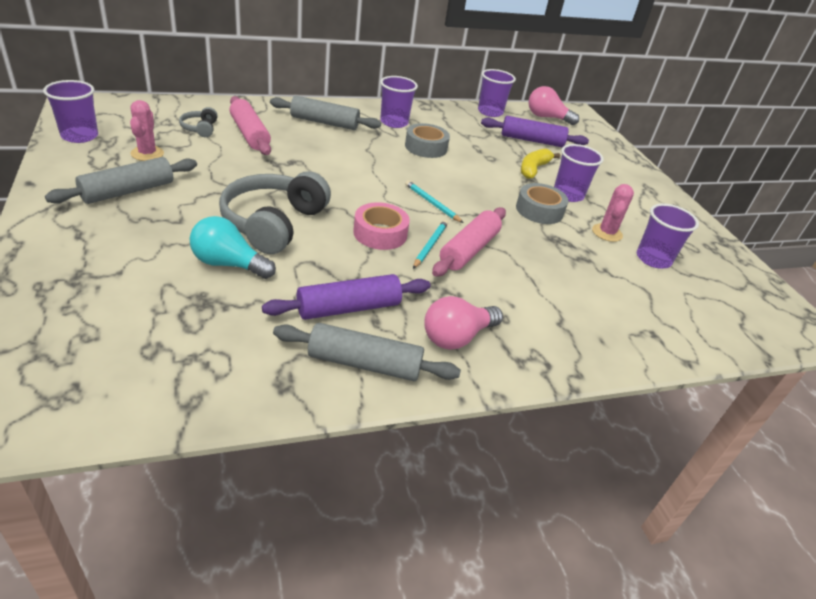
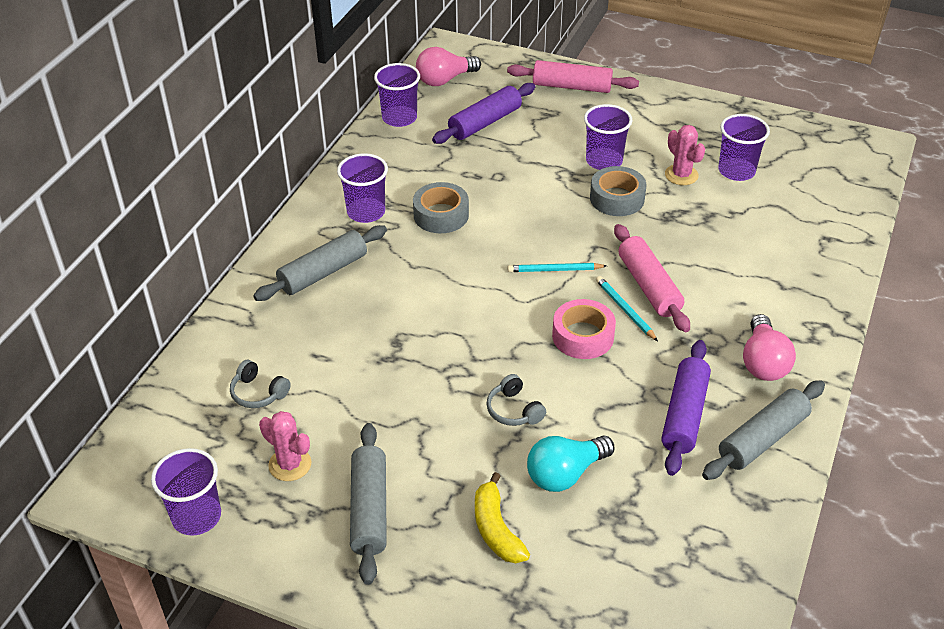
camera: 45 degrees left, 5 degrees up
grey headphones [219,171,331,254] -> grey headphones [487,374,546,426], size x0.46
pink rolling pin [230,96,271,155] -> pink rolling pin moved to [507,60,639,93]
yellow banana [521,148,560,179] -> yellow banana moved to [475,472,530,563]

